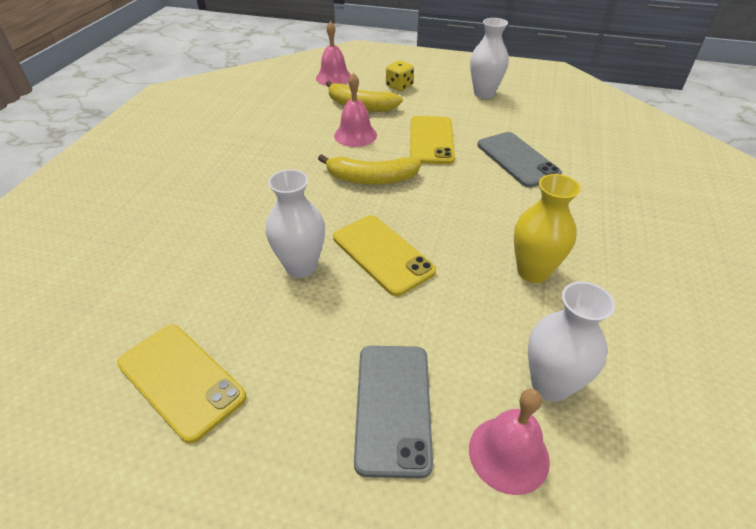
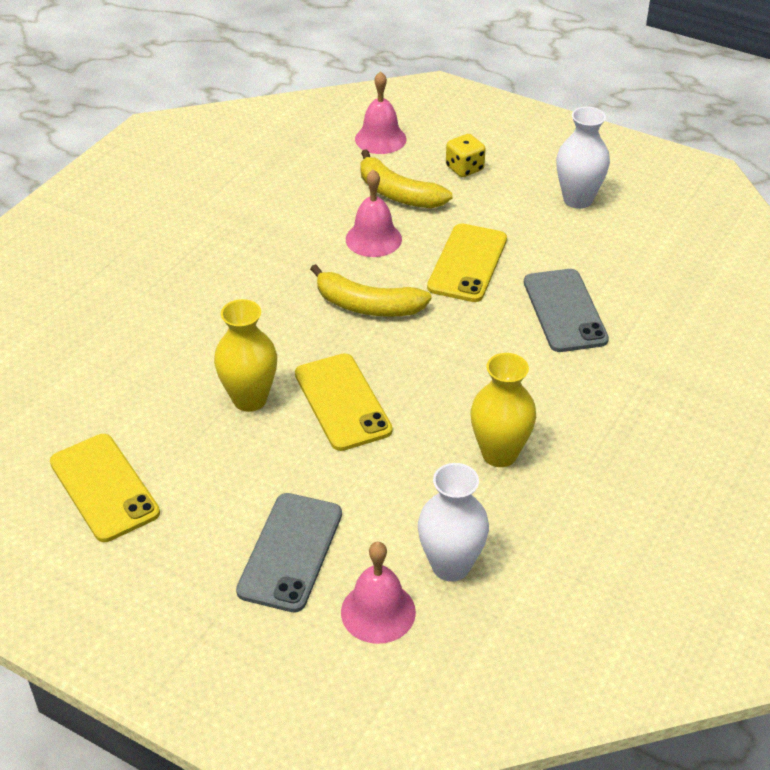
camera: 15 degrees right, 0 degrees up
white vase [266,169,325,278] -> yellow vase [214,299,277,412]

